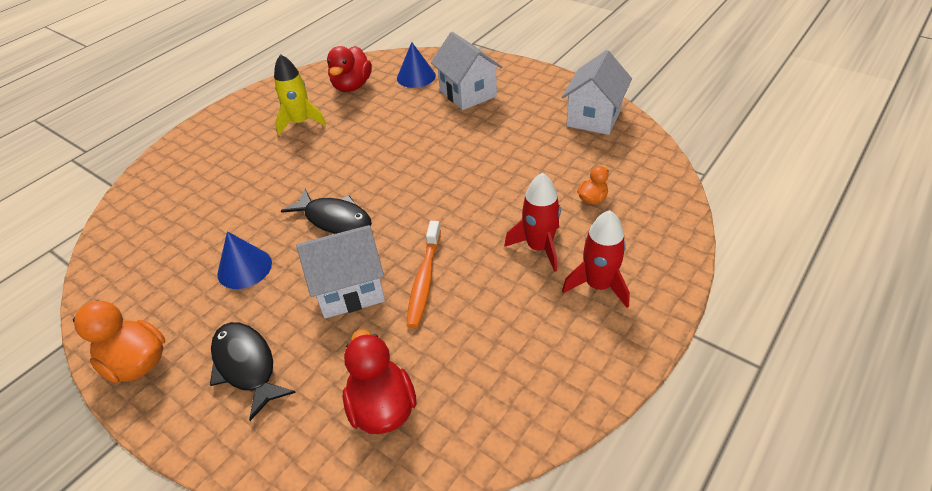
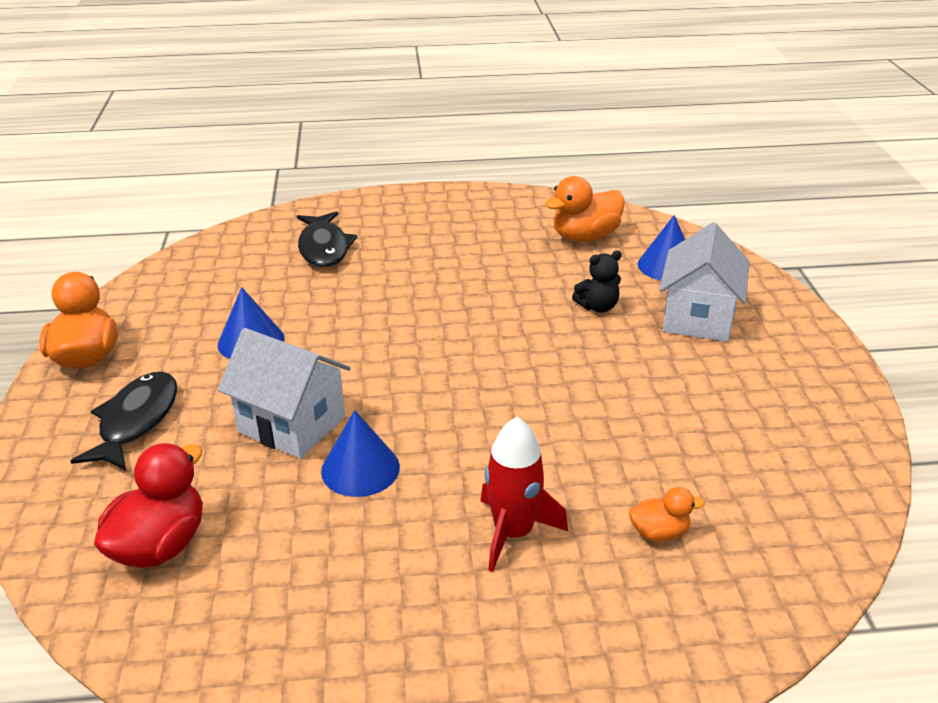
camera: 45 degrees right, 10 degrees down
yellow rocket [274,54,326,136] -> none
black fish [281,189,372,234] -> black fish moved to [297,211,357,268]
red duck [327,46,372,92] -> orange duck [545,176,624,242]
orange toothbrush [407,221,441,328] -> blue cone [321,410,400,497]
white house [562,50,632,135] -> none
red rocket [562,210,630,308] -> none
none -> black teddy bear [572,250,622,313]

